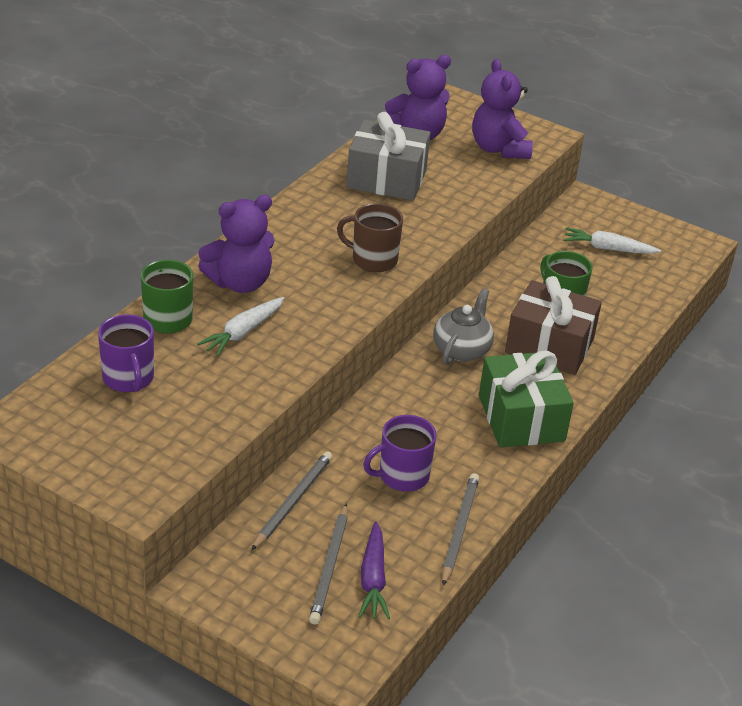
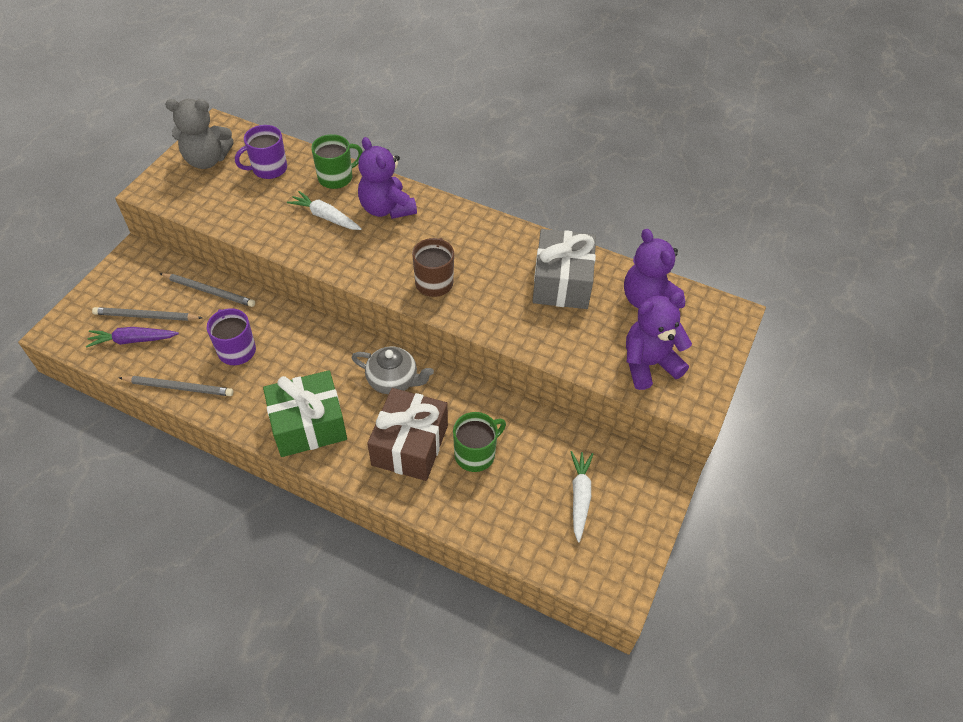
camera: 85 degrees right, 15 degrees up
none -> grey teddy bear [165,99,234,169]

